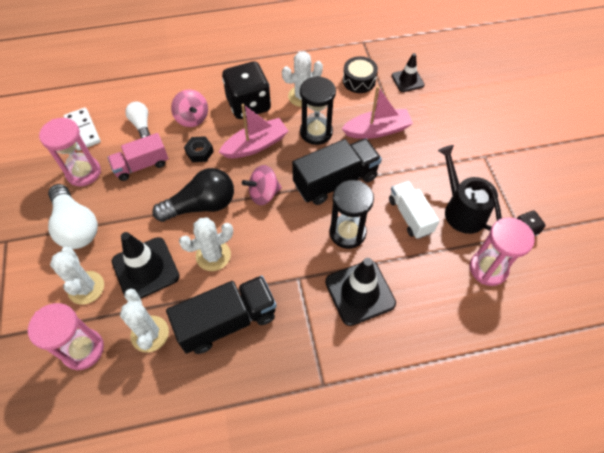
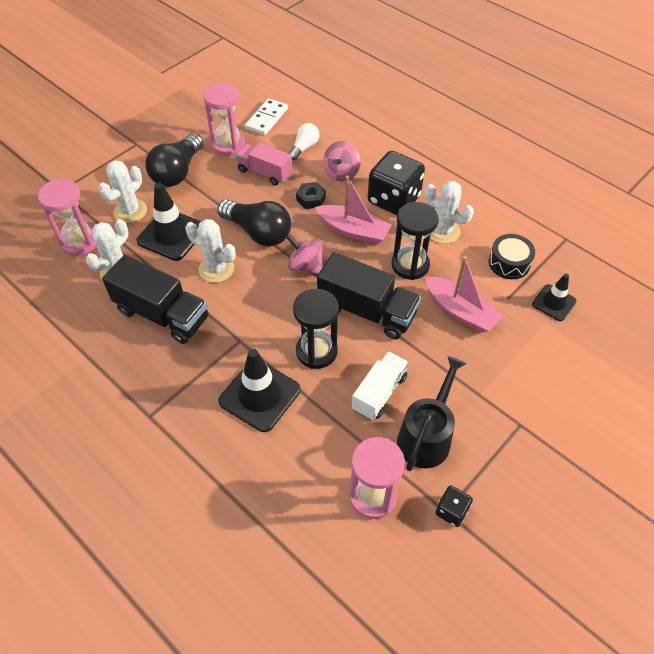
camera: 55 degrees right, 5 degrees down
white light bulb [48,184,98,249] -> black light bulb [146,133,203,187]

